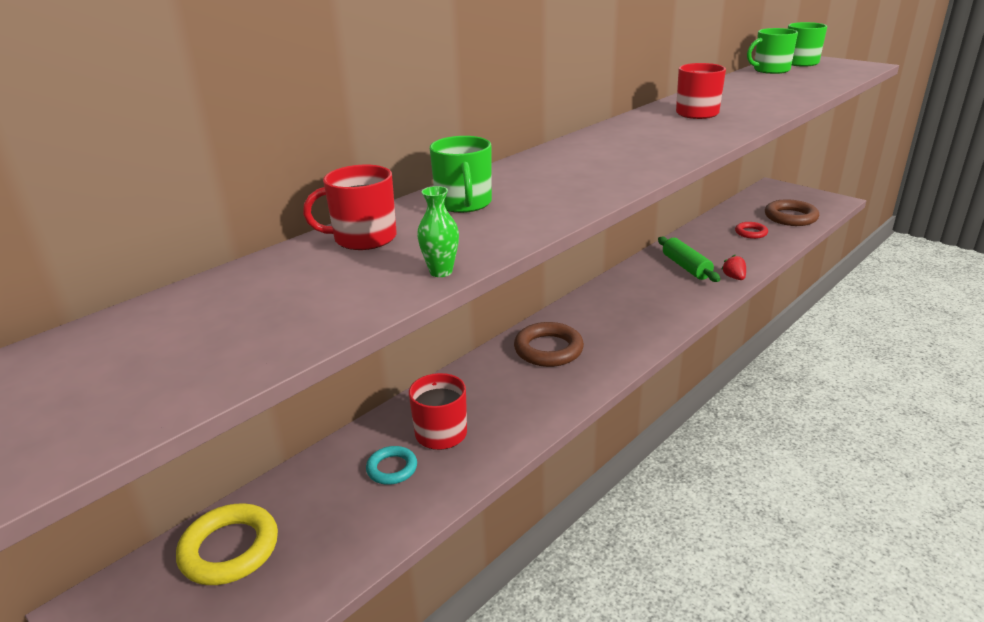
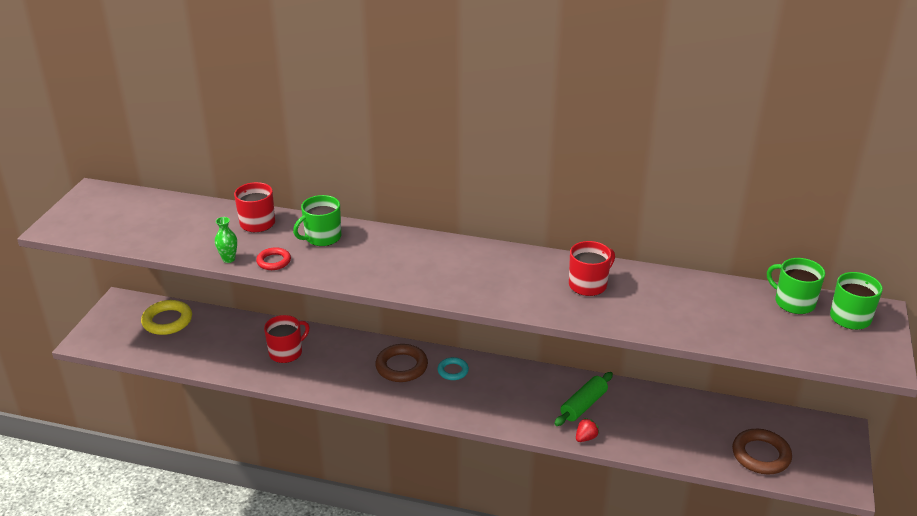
camera: 60 degrees right, 5 degrees up
turquoise ring [366,446,417,485] -> turquoise ring moved to [437,357,469,380]
red ring [735,222,768,239] -> red ring moved to [256,247,291,270]

